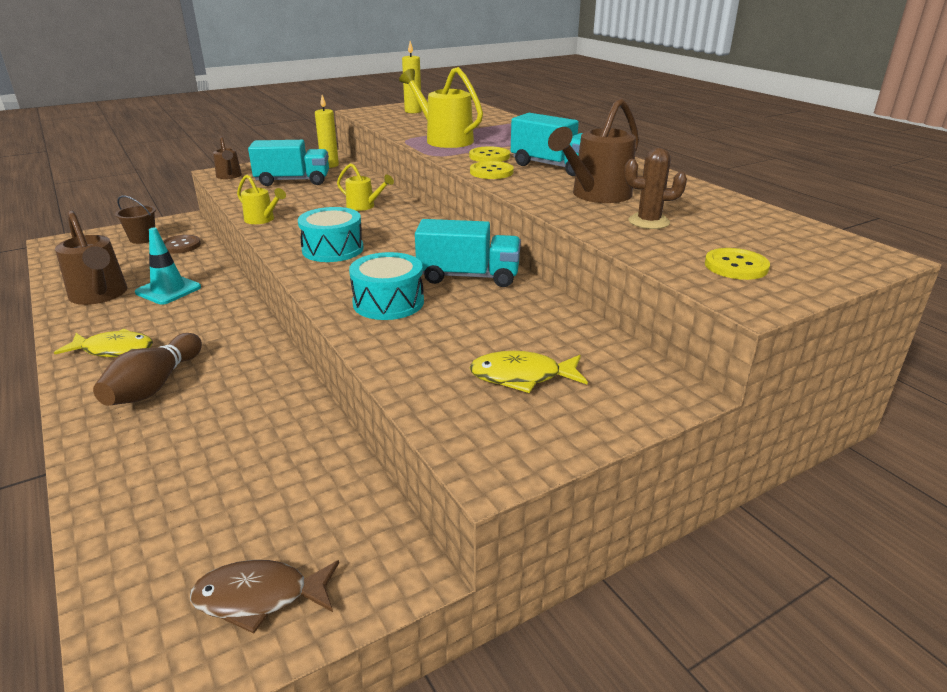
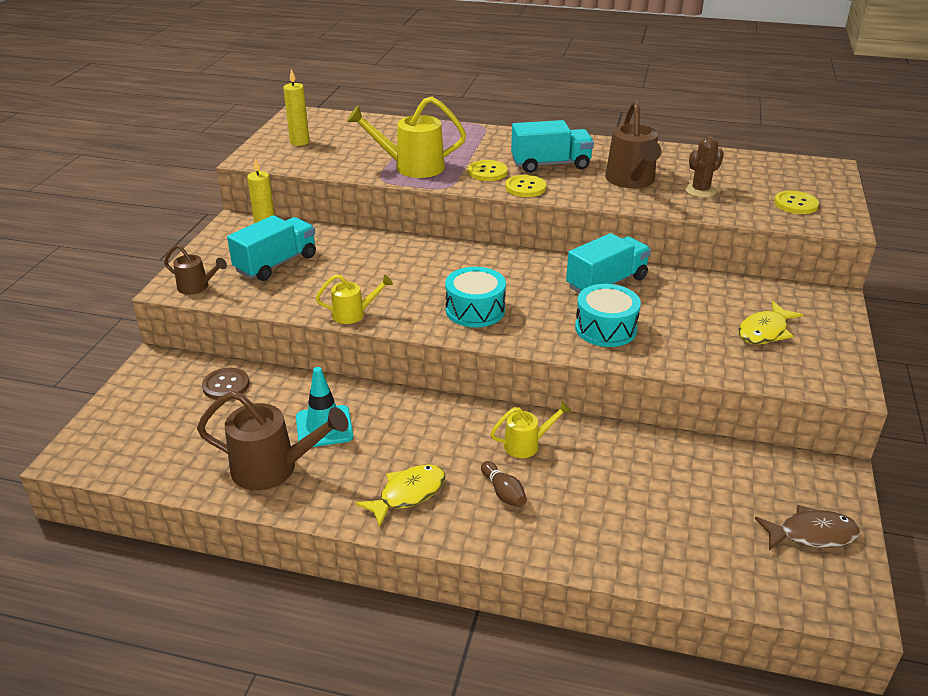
camera: 45 degrees left, 5 degrees up
brown bowling pin [93,333,202,406] -> brown bowling pin [481,461,527,507], size x0.56
brown bucket [115,196,156,244] -> none
brown fish [190,560,339,634] -> brown fish turned 135 degrees counterclockwise [755,505,860,550]
yellow watering can [337,163,394,211] -> yellow watering can moved to [490,401,571,458]

